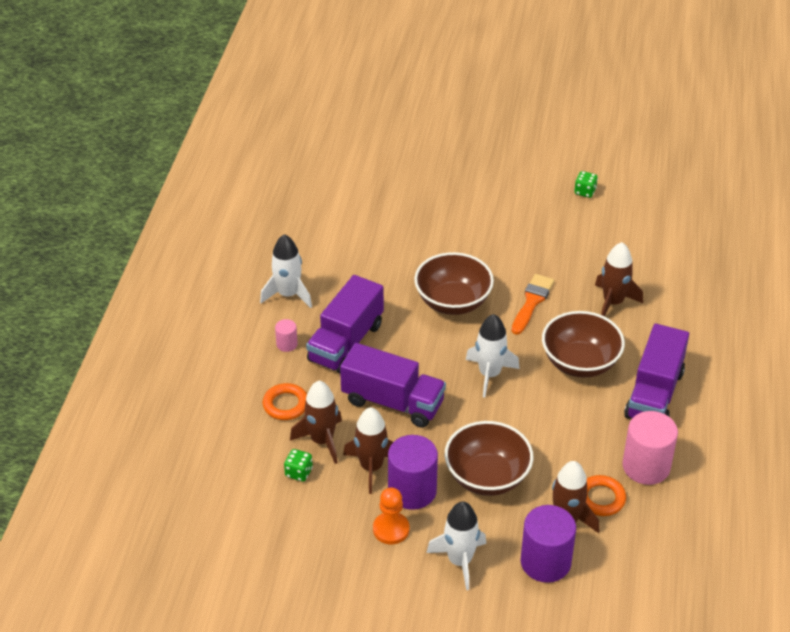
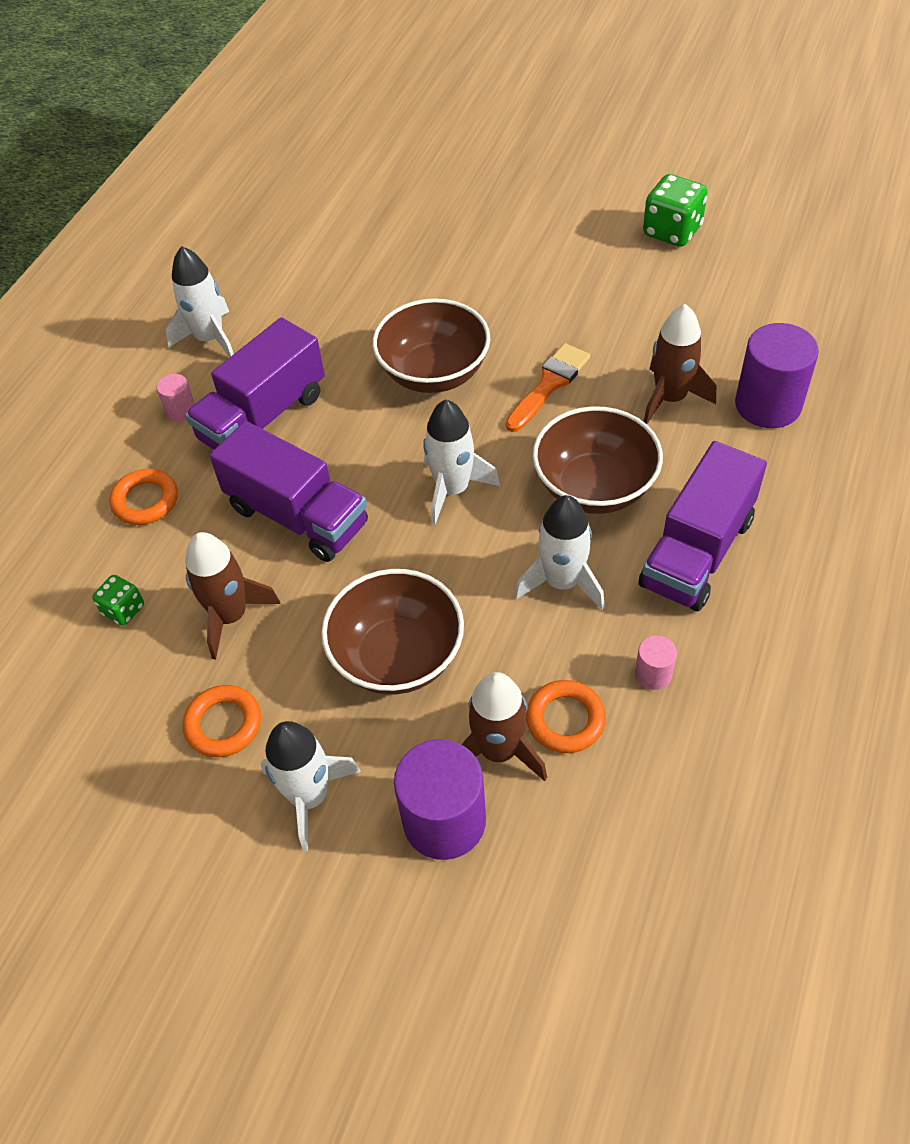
camera: 15 degrees right, 10 degrees up
brown rocket [290,381,342,464] -> none
orange pawn [373,487,409,544] -> orange ring [183,685,261,757]
purple cylinder [388,435,438,510] -> purple cylinder moved to [735,323,819,428]
green dice [574,171,598,198] -> green dice [643,174,708,247], size x1.76
pink cylinder [623,411,678,485] -> pink cylinder [635,635,677,690], size x0.48
none -> white rocket [515,495,605,610]

